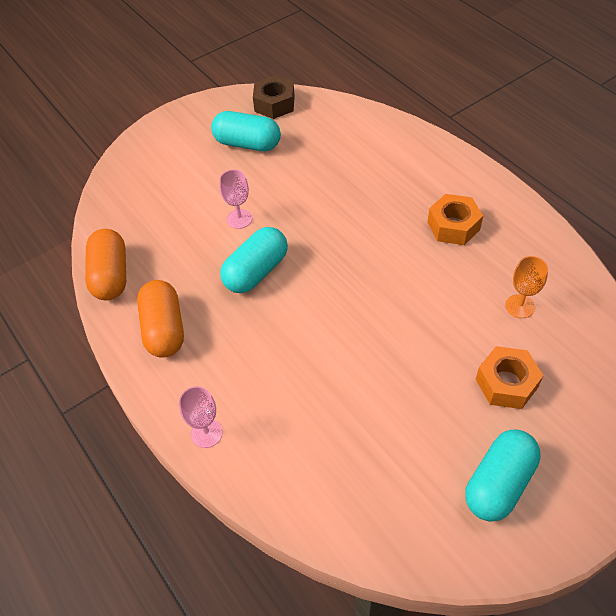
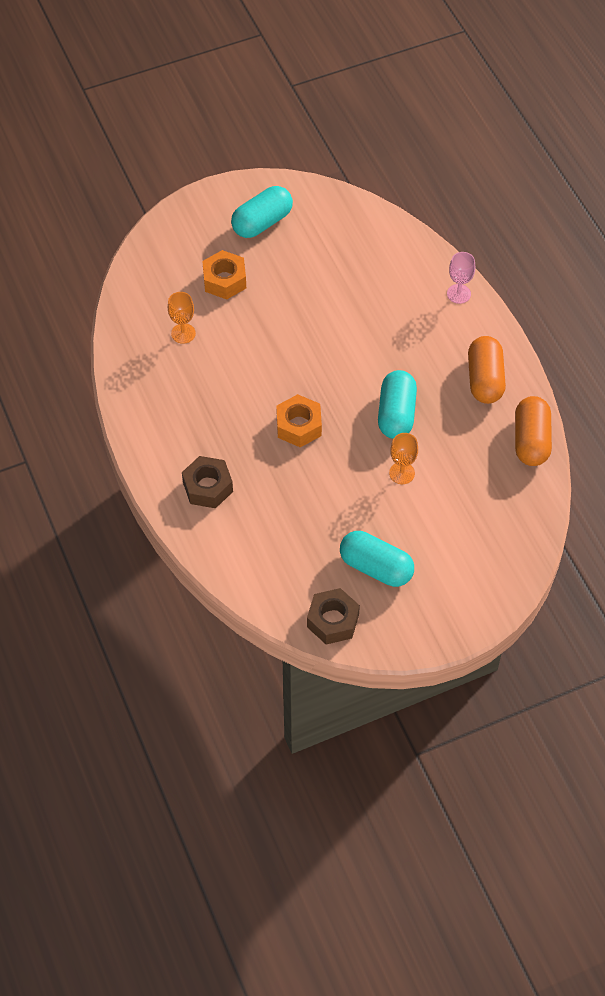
camera: 170 degrees left, 5 degrees up
pink goblet [219,170,252,229] -> orange goblet [389,433,418,484]
turquoise capsule [220,227,288,293] -> turquoise capsule turned 45 degrees counterclockwise [378,370,417,439]
orange nut [427,194,483,245] -> orange nut moved to [276,394,322,447]
none -> brown nut [182,456,233,508]

